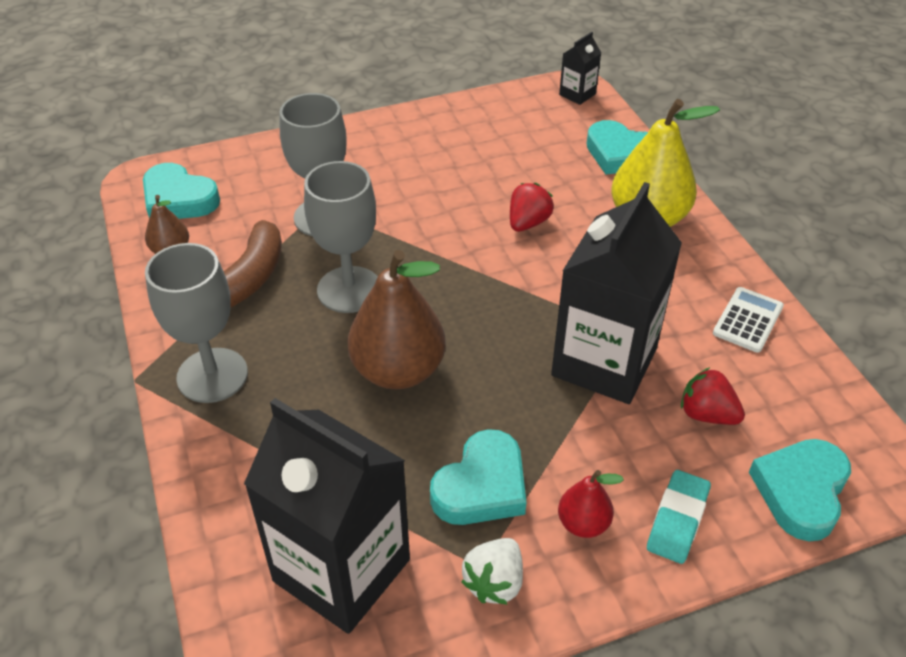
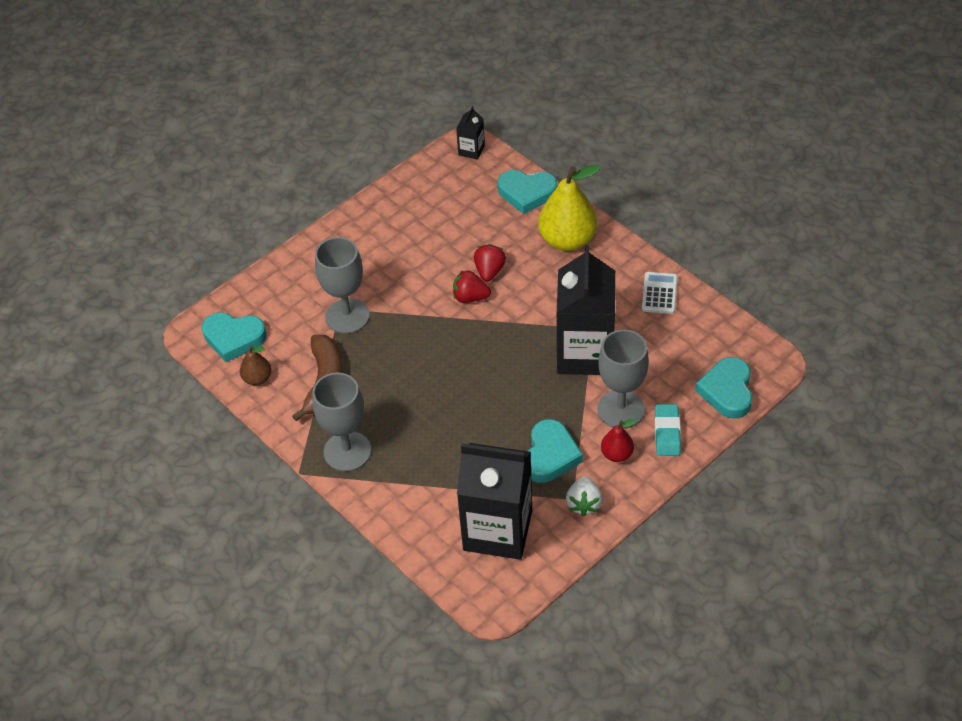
camera: 20 degrees left, 5 degrees up
grey goblet [304,161,378,313] -> grey goblet moved to [598,330,649,429]
brown pear [347,250,446,389] -> none
red strawberry [681,367,745,425] -> red strawberry moved to [453,270,491,303]

